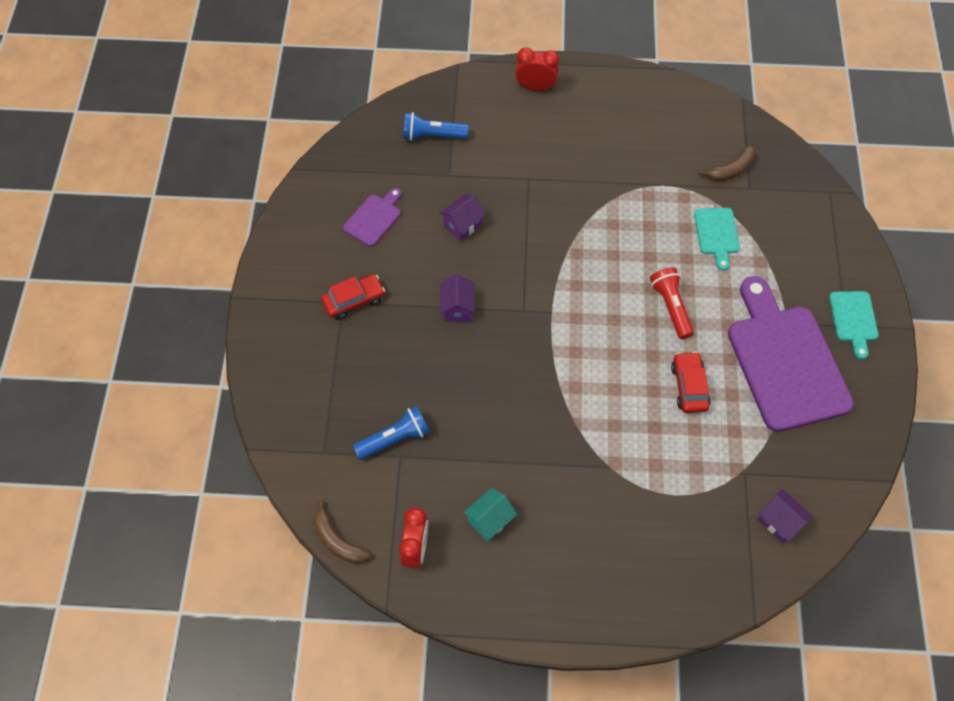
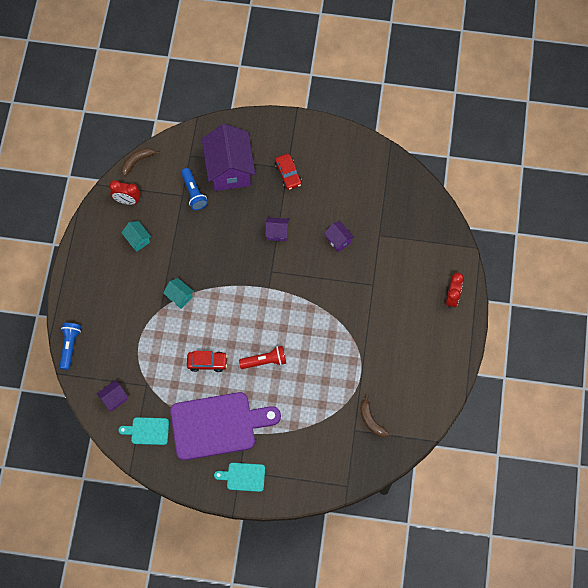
camera: 95 degrees right, 5 degrees up
purple cutting board [343,188,402,247] -> none
blue flashlight [403,112,469,141] -> blue flashlight moved to [59,323,81,370]
turquoise cutting board [694,208,740,271] -> turquoise cutting board moved to [118,417,169,445]
none -> turquoise house [163,278,194,309]
none -> purple house [202,124,255,191]

